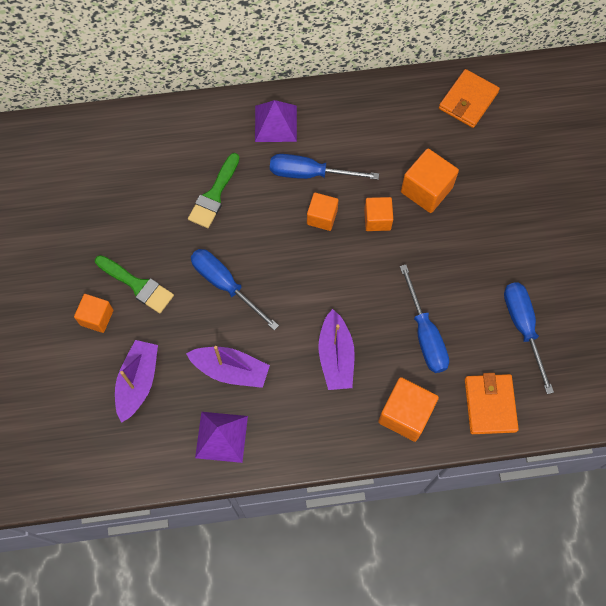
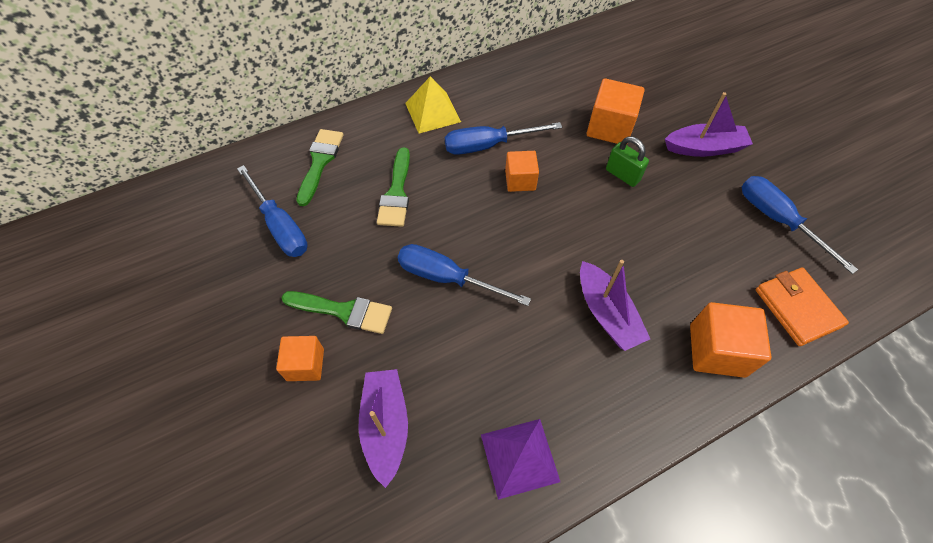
camera: 20 degrees left, 10 degrees down
purple boat [186,346,270,388] -> purple boat moved to [665,92,753,157]
purple pyramid [255,100,297,142] -> yellow pyramid [405,76,461,134]
orange cube [364,197,393,231] -> none
blue screwdriver [400,265,449,373] -> blue screwdriver moved to [237,165,308,257]
orange wallet [439,69,500,128] -> none
none -> green brush [296,129,344,206]
none -> green padlock [606,136,649,187]

